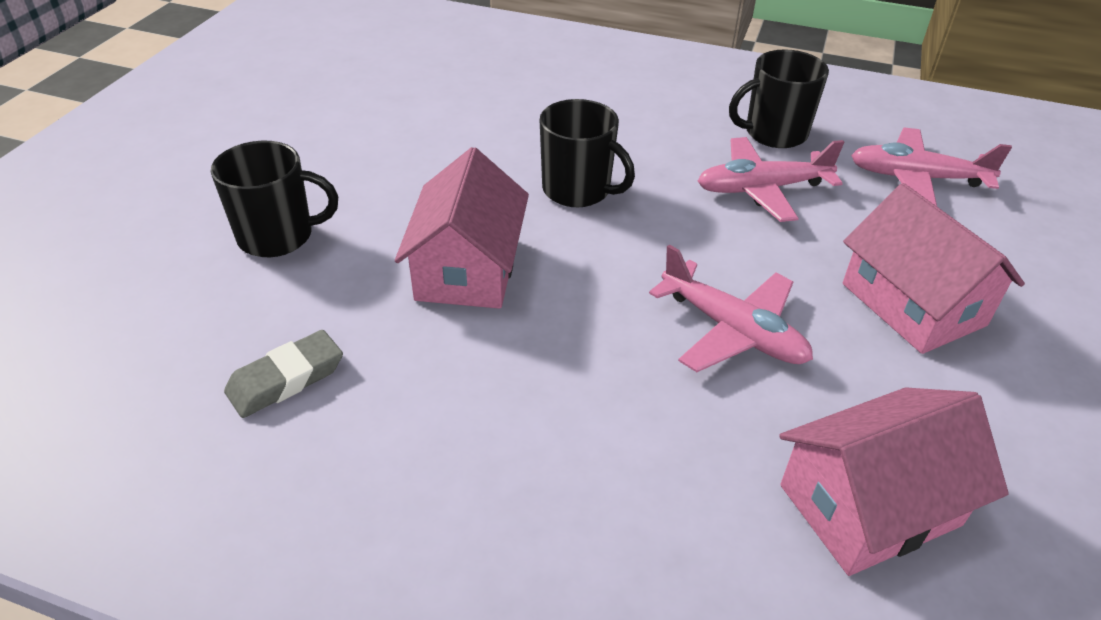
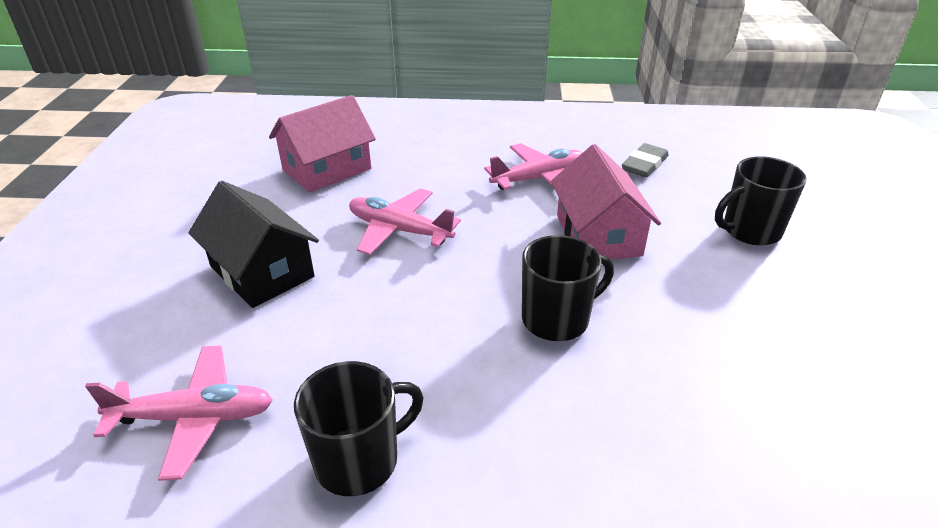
camera: 165 degrees right, 5 degrees down
black mug [540,99,635,207] -> black mug turned 135 degrees clockwise [522,235,614,341]
pink plane [698,137,844,222] -> pink plane moved to [484,143,582,190]
pink house [843,183,1025,354] -> black house [188,181,319,308]

